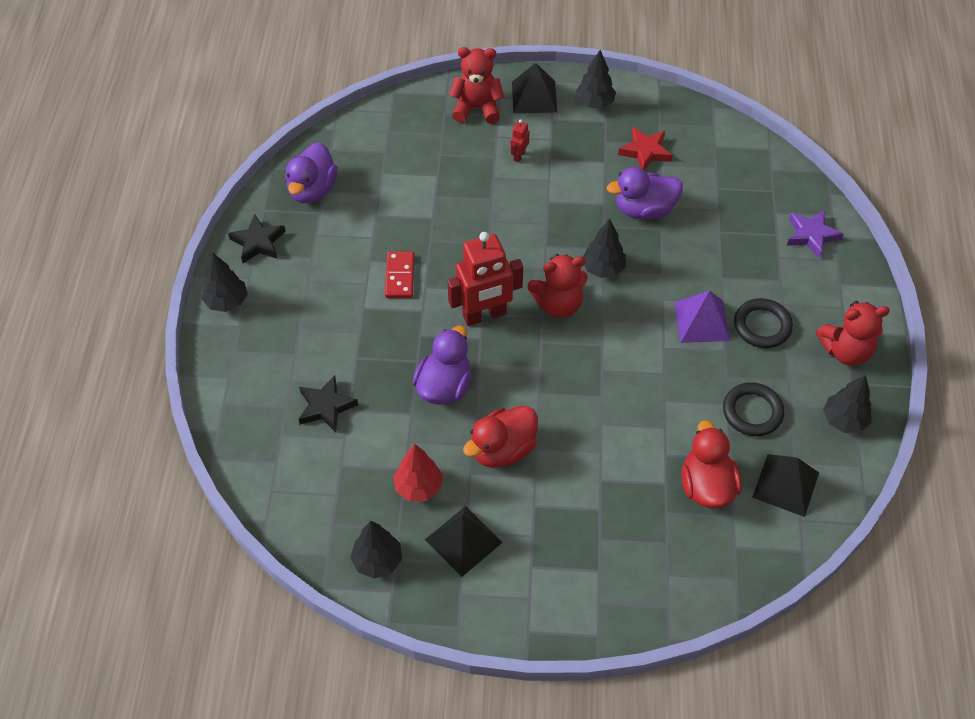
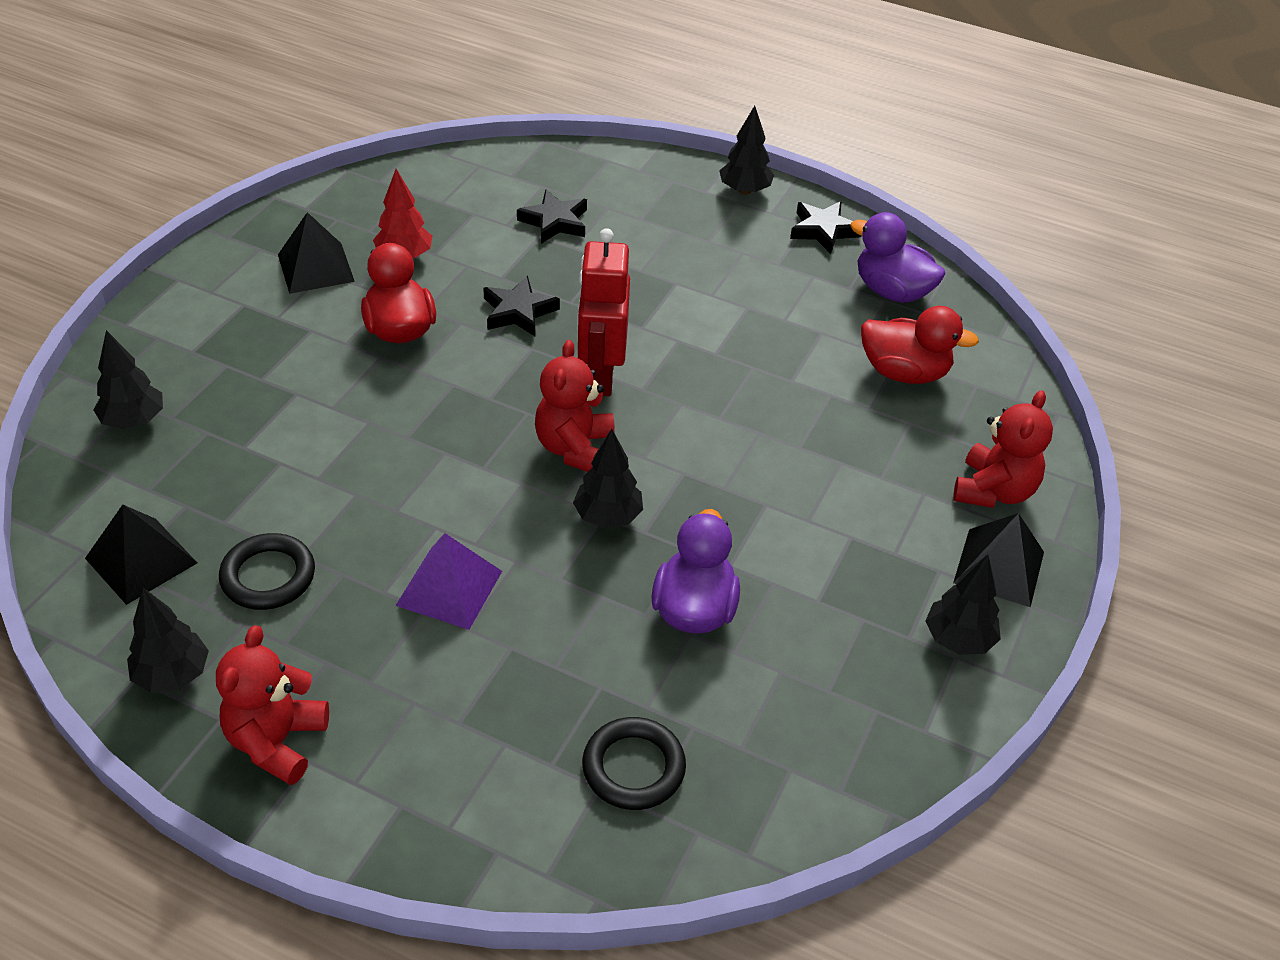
camera: 110 degrees right, 10 degrees down
black tree [350,521,402,578] -> black tree moved to [94,330,163,429]
red domino [385,251,414,298] -> none
purple duck [412,326,472,405] -> black star [483,276,560,336]
red robot [510,119,530,163] -> none
red star [618,127,672,170] -> none
red duck [682,420,742,508] -> red duck moved to [861,306,979,384]
black ring [734,298,793,348] -> black ring moved to [582,717,686,810]
purple star [787,210,843,259] -> none

